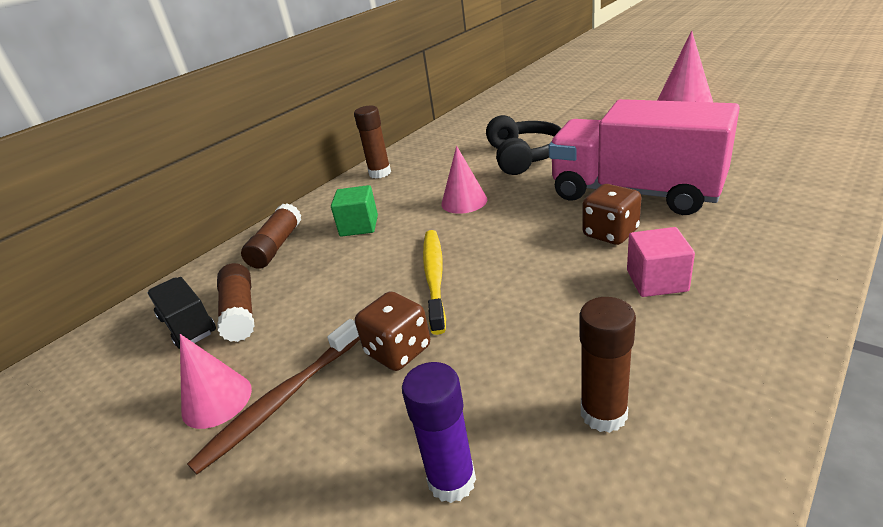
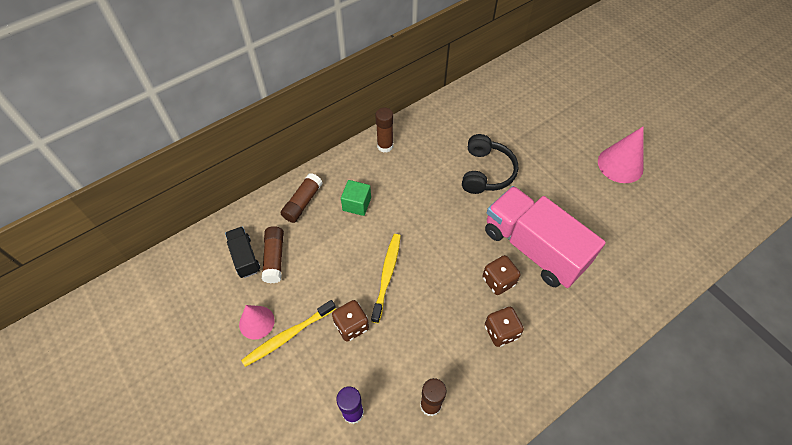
camera: 10 degrees right, 25 degrees up
brown toothbrush [187,319,360,474] -> yellow toothbrush [241,300,336,367]
pink cone [441,146,487,214] -> none
pink cube [627,227,695,297] -> brown dice [485,307,524,347]

